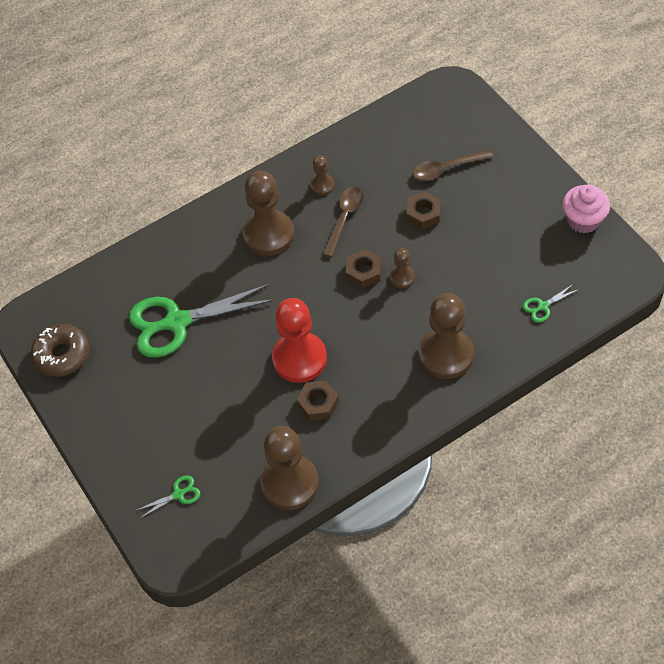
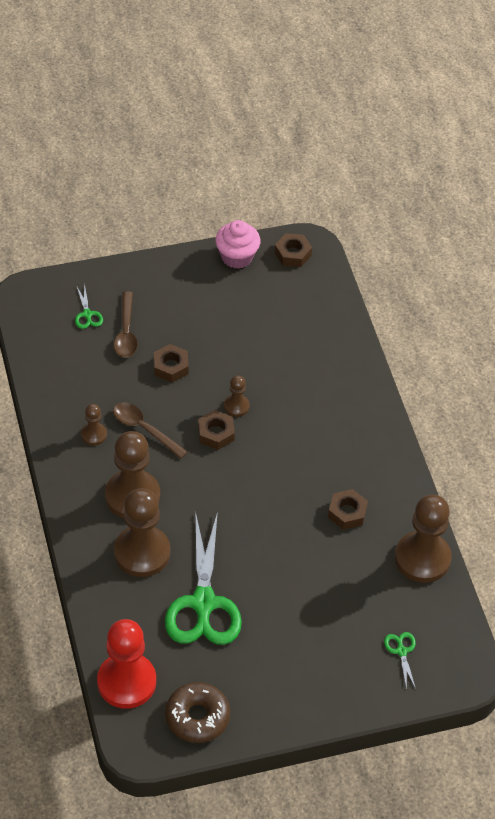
camera: 80 degrees left, 5 degrees down
red pawn [272,298,327,383] -> red pawn moved to [97,619,156,709]
brown pawn [419,293,474,379] -> brown pawn moved to [114,488,171,577]
green scissors [523,284,579,322] -> green scissors moved to [75,283,103,329]
none -> brown nut [274,233,312,267]

